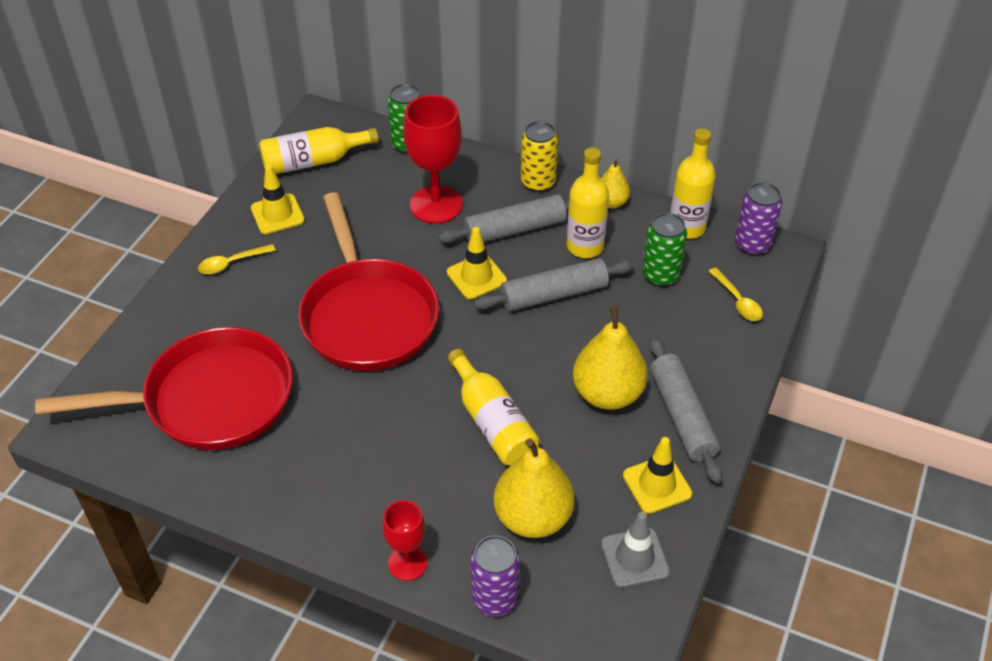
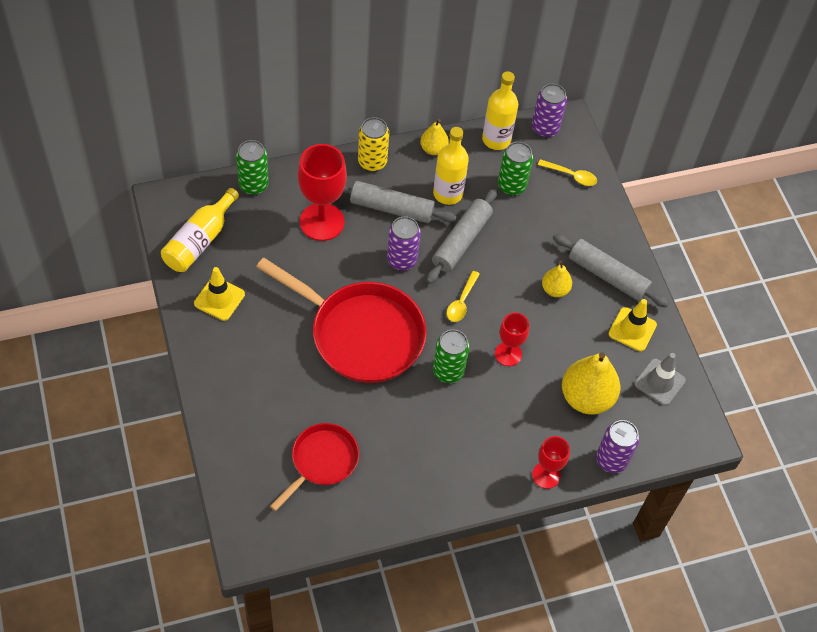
camera: 45 degrees left, 10 degrees up
red pan [35,327,293,450] -> red pan [270,423,359,511], size x0.56
yellow spoon [198,244,276,274] -> yellow spoon moved to [447,271,480,322]
grey rolling pin [438,194,569,243] -> grey rolling pin turned 75 degrees clockwise [343,181,457,223]
yellow traffic cone [447,227,507,299] -> purple can [387,216,421,270]
yellow bottle [448,349,539,465] -> red goblet [495,313,529,366]
yellow pear [573,306,648,410] -> yellow pear [542,261,572,297], size x0.55
none -> green can [433,329,470,383]

